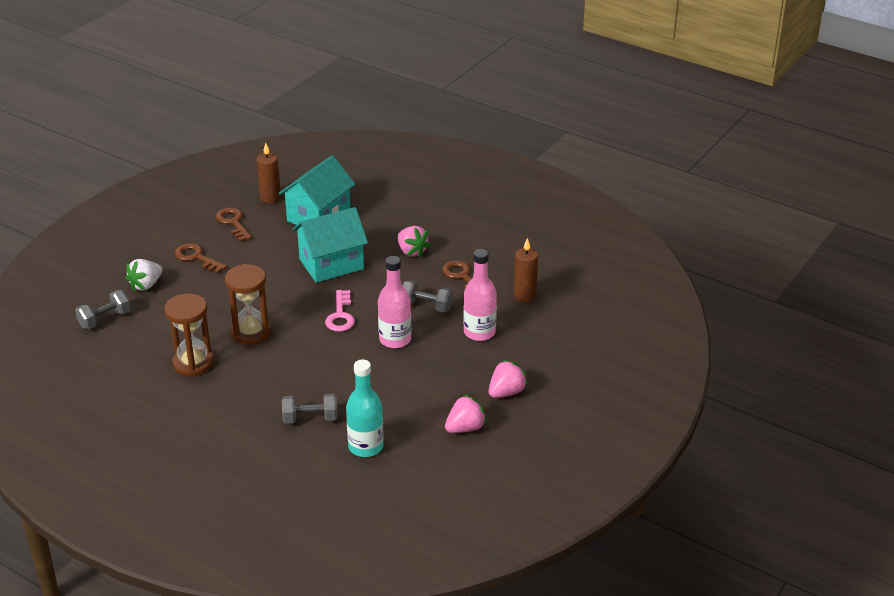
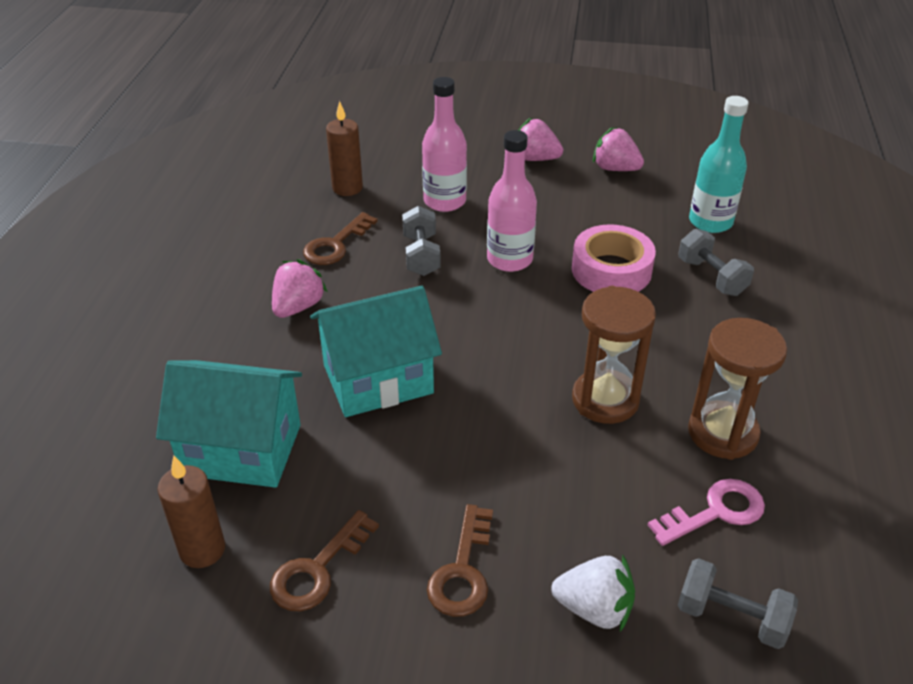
camera: 115 degrees left, 5 degrees up
turquoise house [292,207,368,283] -> turquoise house turned 60 degrees counterclockwise [310,286,442,417]
pink key [325,290,355,332] -> pink key moved to [648,479,765,546]
none -> pink tape [572,224,656,292]

